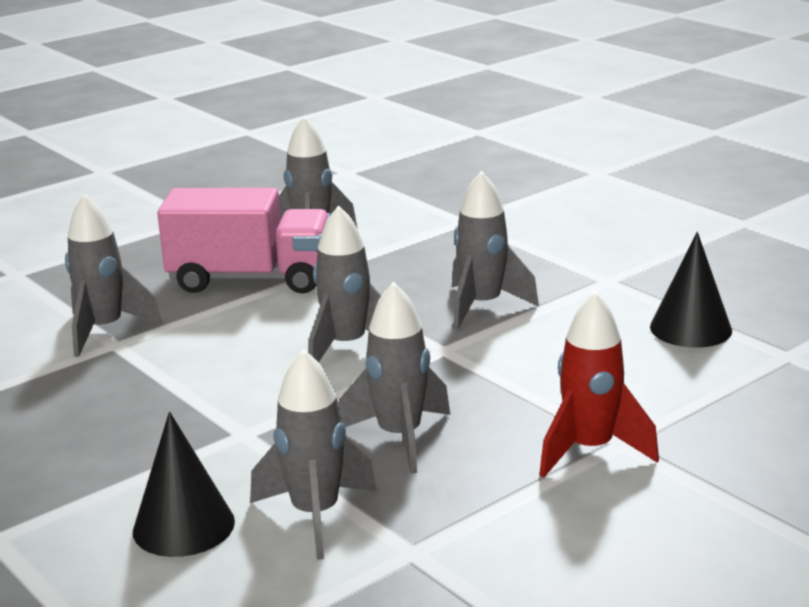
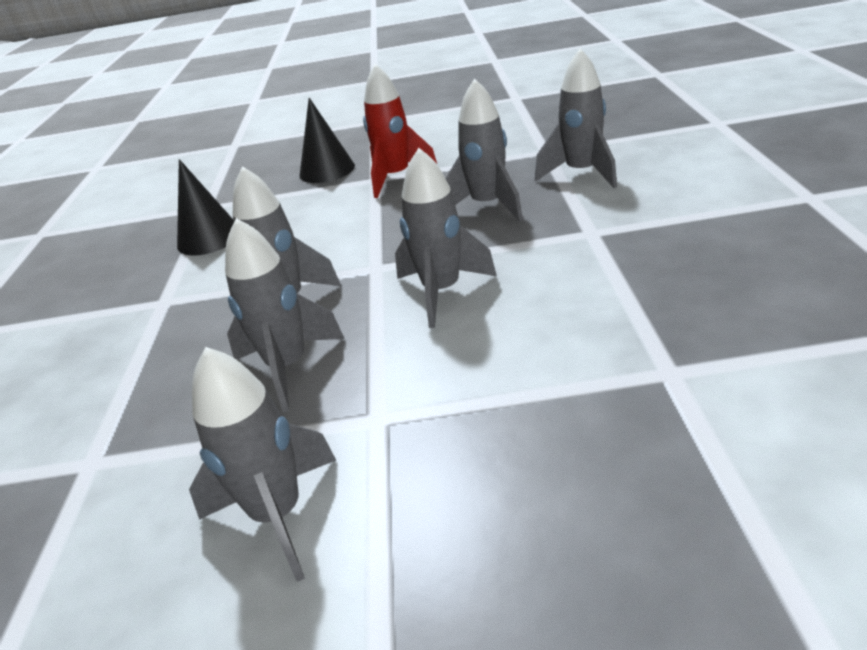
camera: 140 degrees left, 10 degrees up
grey rocket [65,194,162,357] -> grey rocket moved to [225,218,344,412]
black cone [133,412,235,557] -> black cone moved to [300,98,355,183]
pink truck [157,188,330,293] -> none

